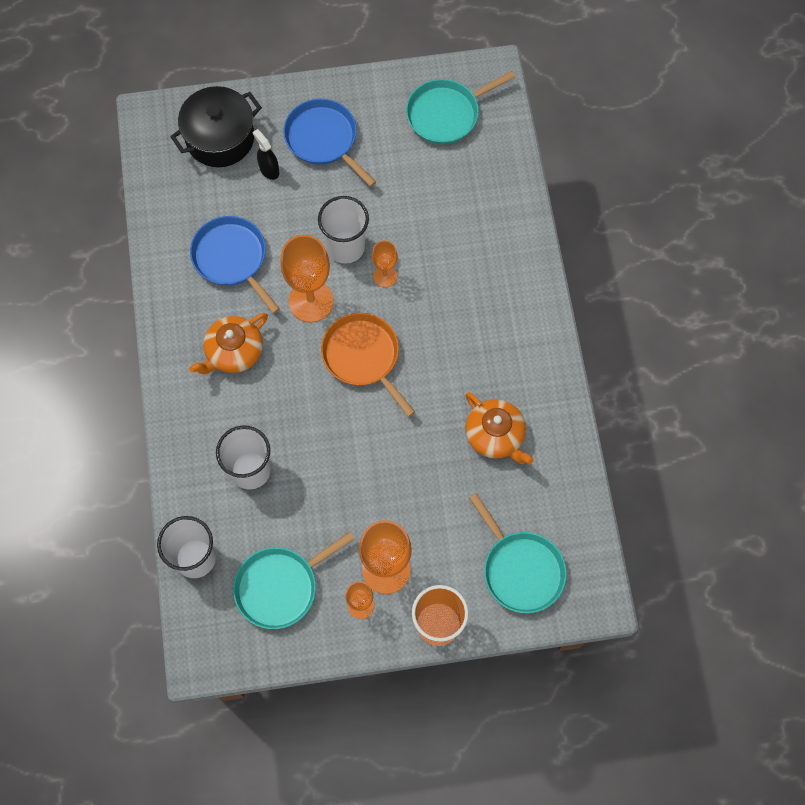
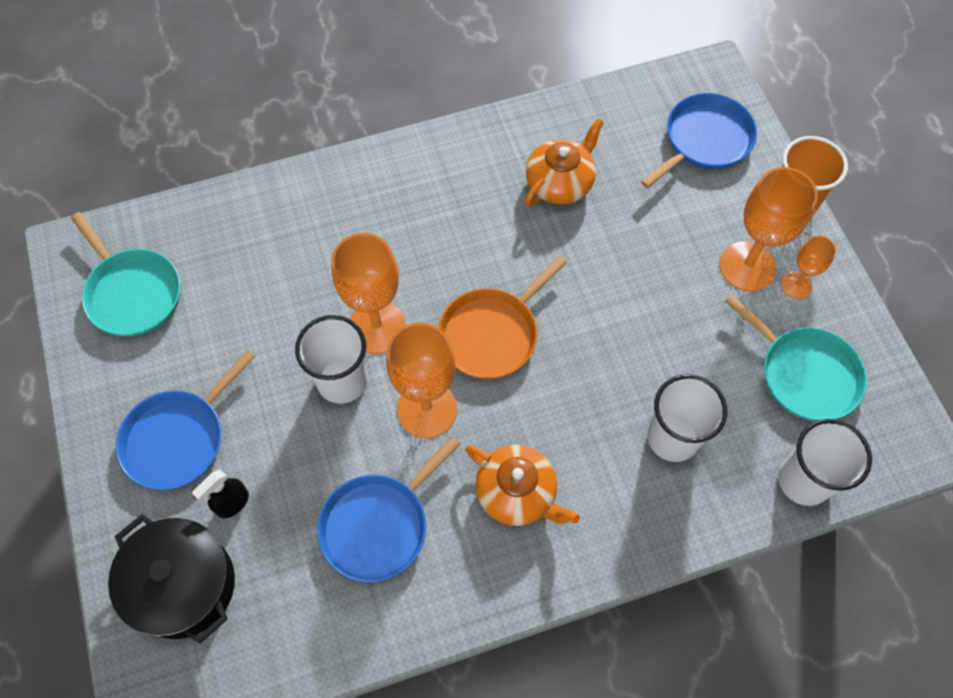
camera: 100 degrees left, 5 degrees down
orange goblet [372,241,397,287] -> orange goblet [331,233,406,354], size x1.85
turquoise pan [469,494,567,613] -> blue pan [641,93,757,188]

